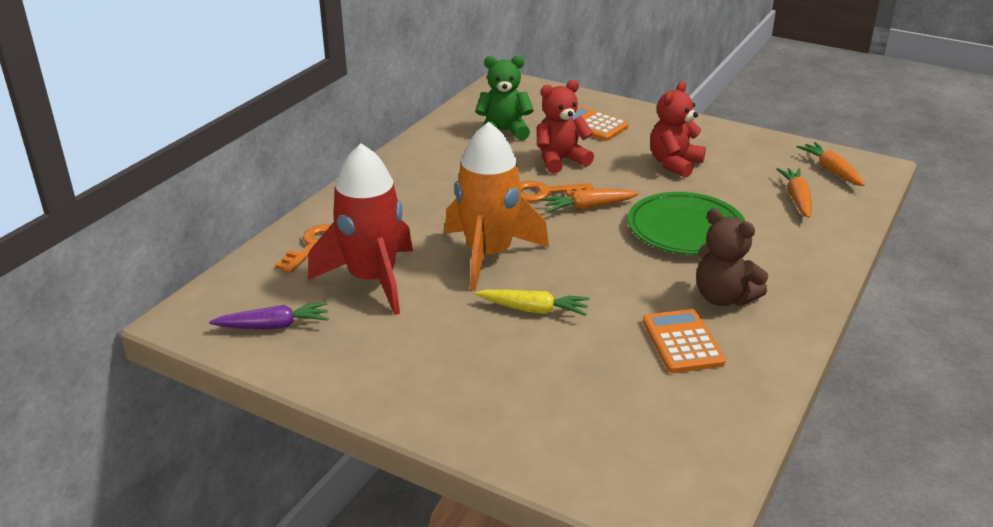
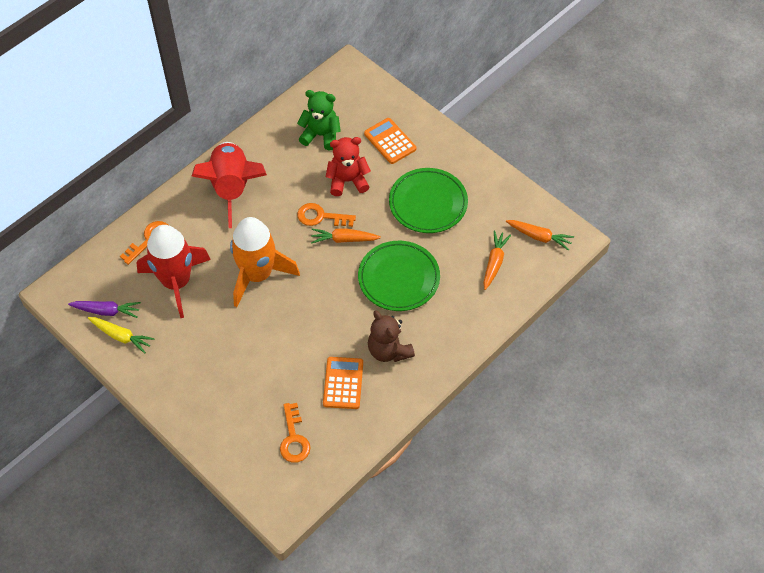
camera: 15 degrees right, 25 degrees up
yellow carrot [475,289,589,316] -> yellow carrot moved to [88,317,154,354]
red teddy bear [650,81,706,178] -> green plate [389,168,468,233]
orange carrot [797,142,865,186] -> orange carrot turned 120 degrees clockwise [506,220,574,251]
none -> red rocket [192,142,267,228]
none -> orange key [280,403,311,463]

